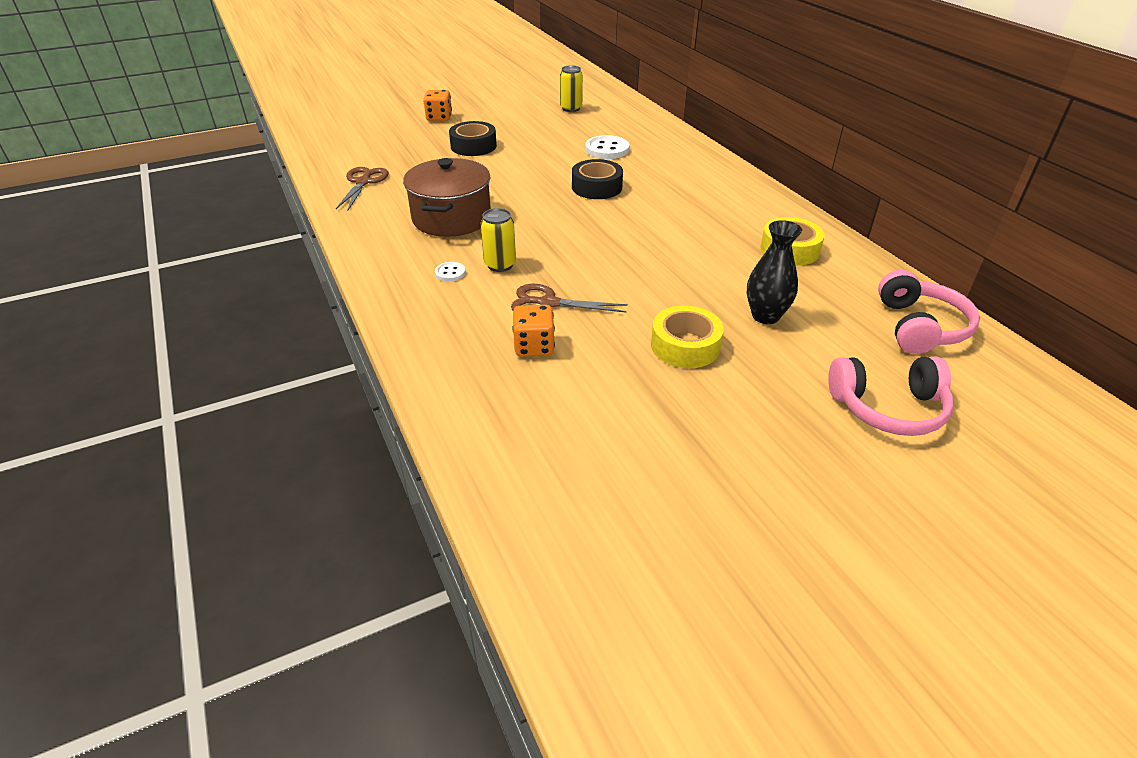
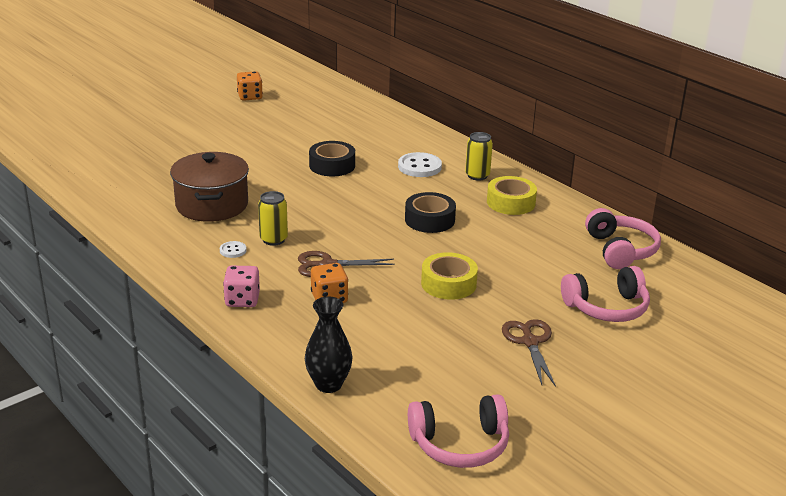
camera: 15 degrees left, 10 degrees down
brown scissors [336,167,389,211] -> brown scissors moved to [502,319,556,387]
orange dice [423,90,452,121] -> orange dice moved to [237,71,263,101]
black tape [449,121,497,156] -> black tape moved to [405,192,456,233]
yellow can [560,65,583,112] -> yellow can moved to [465,132,493,181]
white button [585,135,629,159] -> white button moved to [398,152,442,177]
black vase [747,220,802,324] -> black vase moved to [305,297,352,393]
none -> pink dice [223,266,260,307]
none -> pink headphones [408,394,509,468]

